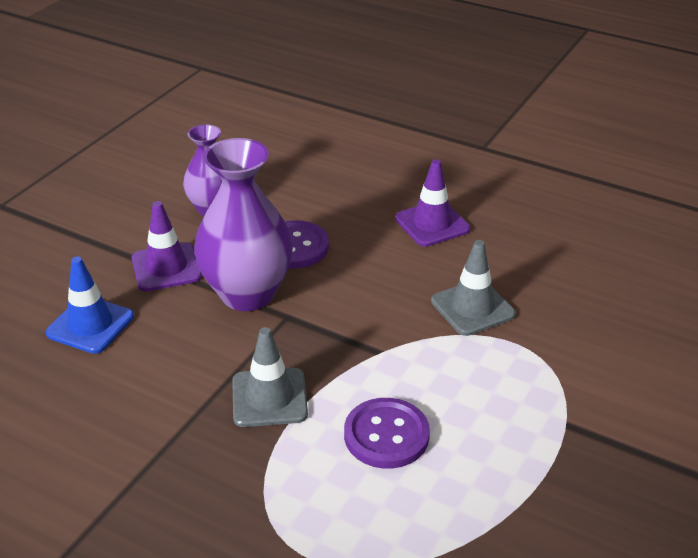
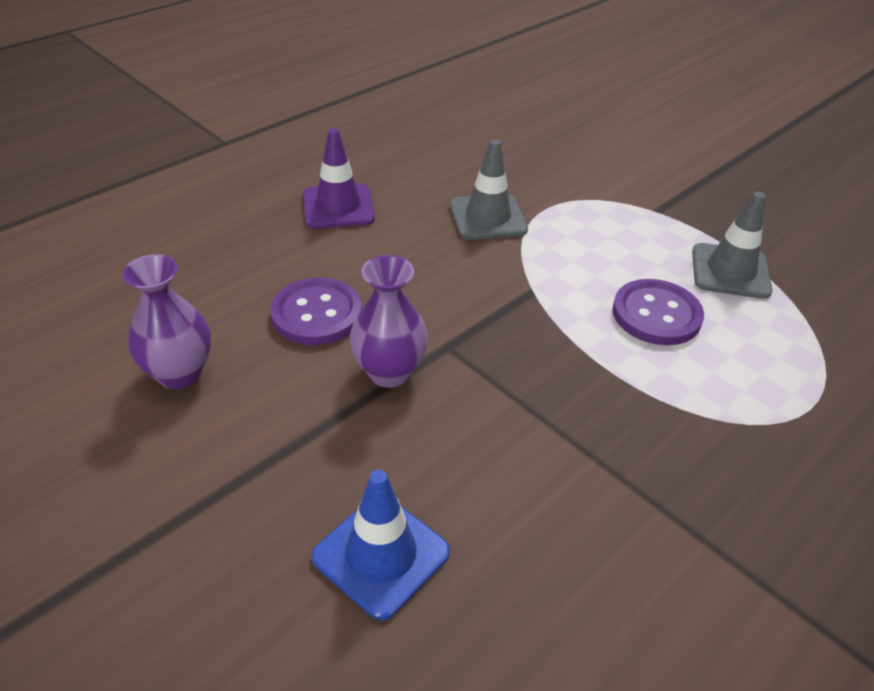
camera: 75 degrees left, 5 degrees up
purple traffic cone [131,201,202,291] -> none
purple vase [194,138,293,311] -> purple vase [350,255,428,388], size x0.60
grey traffic cone [232,327,308,427] -> grey traffic cone moved to [692,192,772,299]

